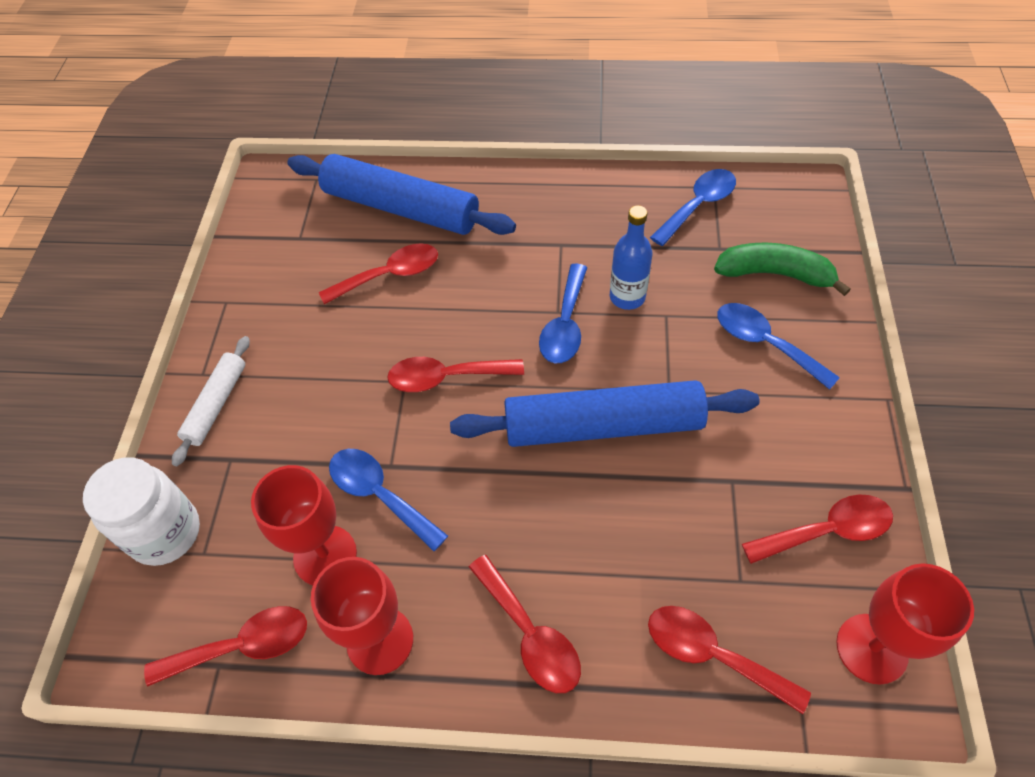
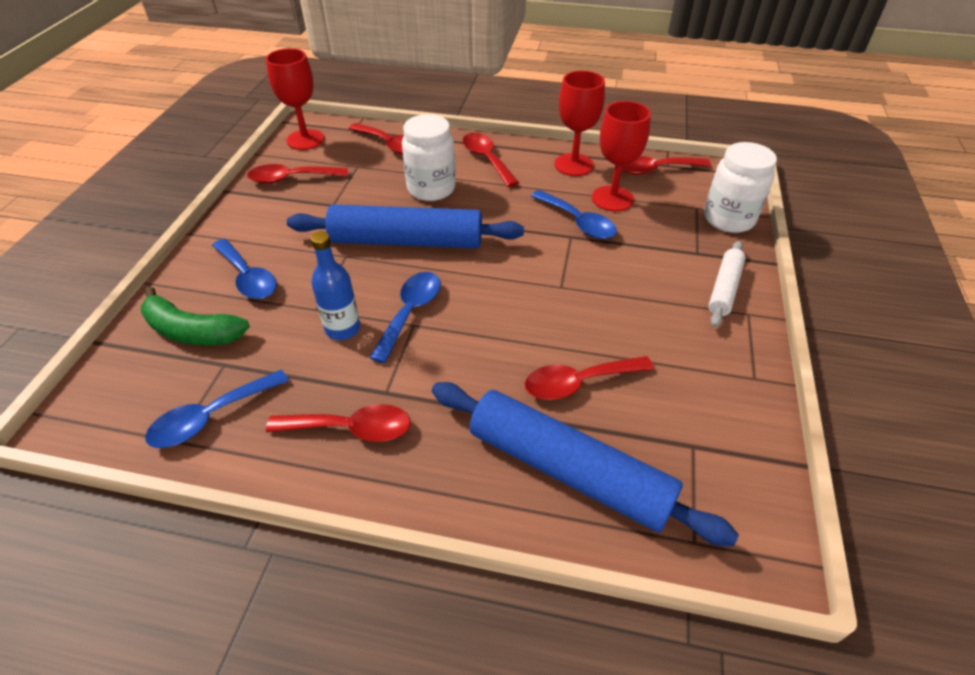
camera: 175 degrees left, 10 degrees down
red spoon [387,357,524,392] -> red spoon moved to [266,404,411,442]
none -> white jar [402,114,456,201]

